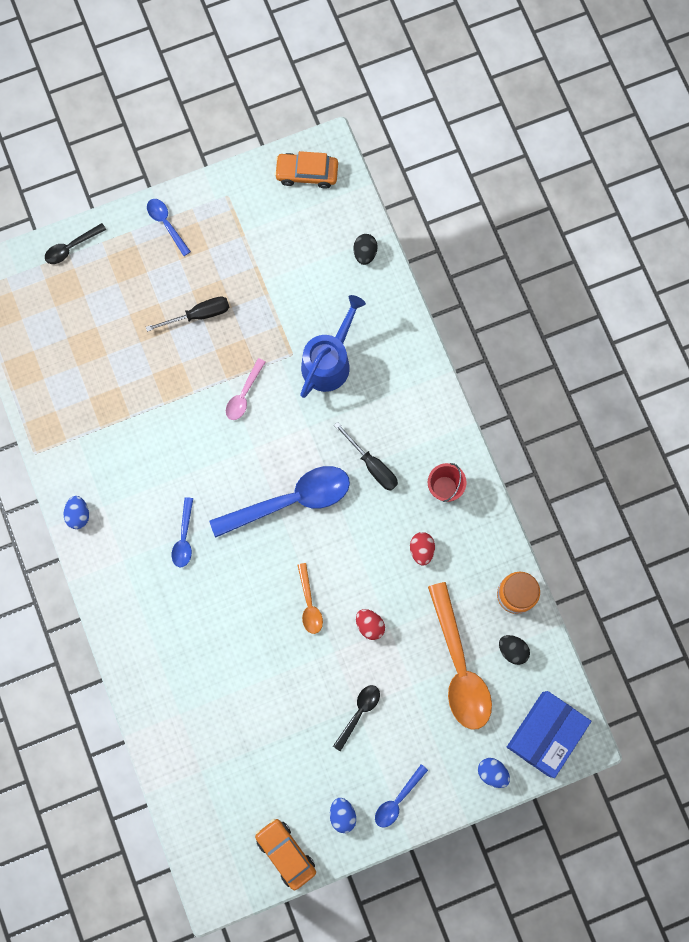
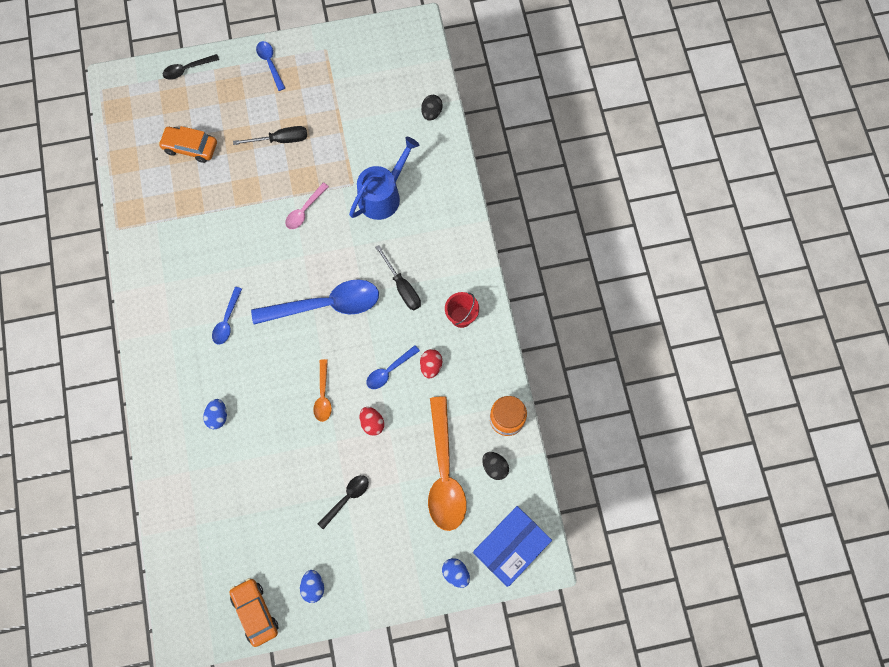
camera: 10 degrees right, 5 degrees down
blue egg [64,496,89,529] -> blue egg moved to [203,399,227,429]
orange car [274,151,338,189] -> orange car moved to [158,126,217,163]
blue spoon [375,764,428,827] -> blue spoon moved to [366,345,420,389]

